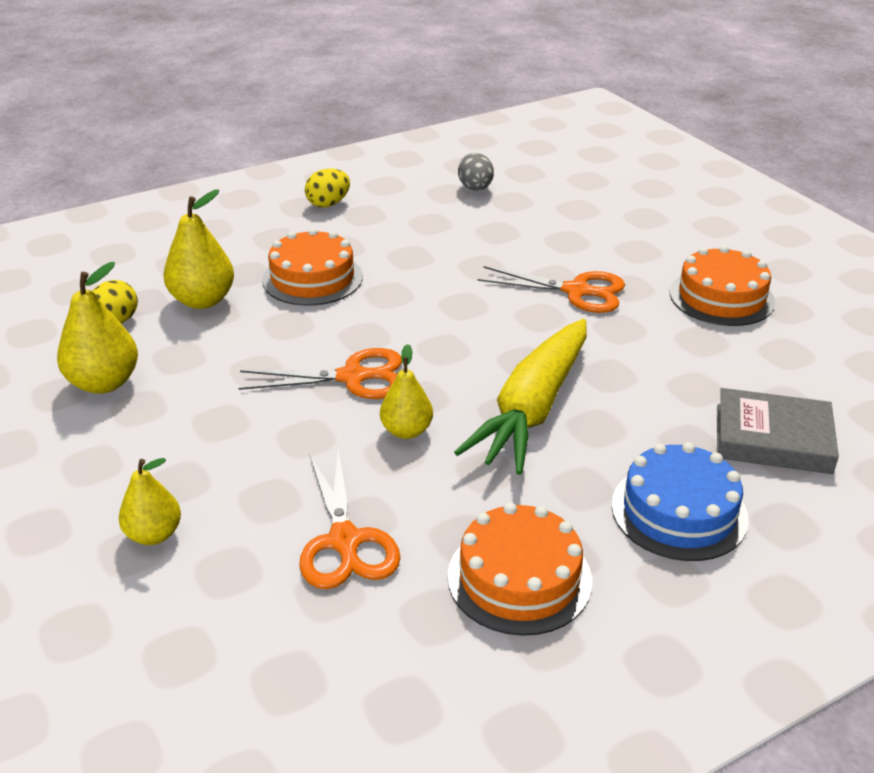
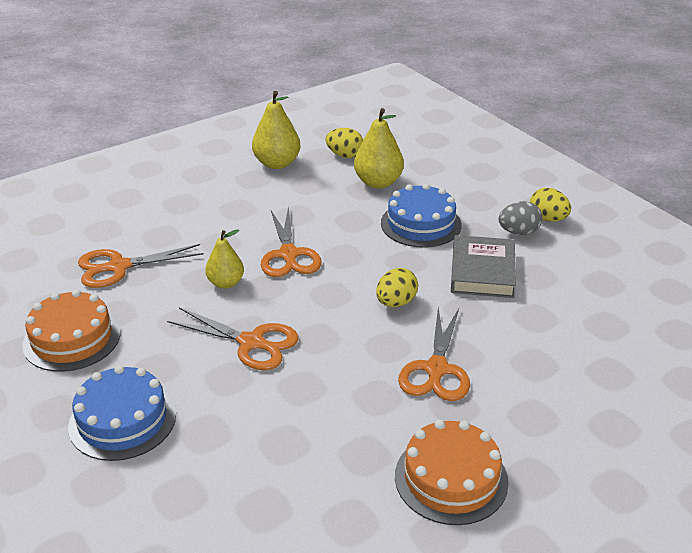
camera: 85 degrees right, 0 degrees up
yellow pear [119,458,181,545] -> none
orange cake [262,228,363,306] -> blue cake [381,183,462,248]
yellow carrot [454,319,587,475] -> orange scissors [167,307,299,370]
grey egg [458,153,494,191] -> grey egg moved to [498,201,542,235]
grey book [717,388,839,474] -> grey book moved to [451,235,516,298]
none -> yellow egg [376,268,418,307]

